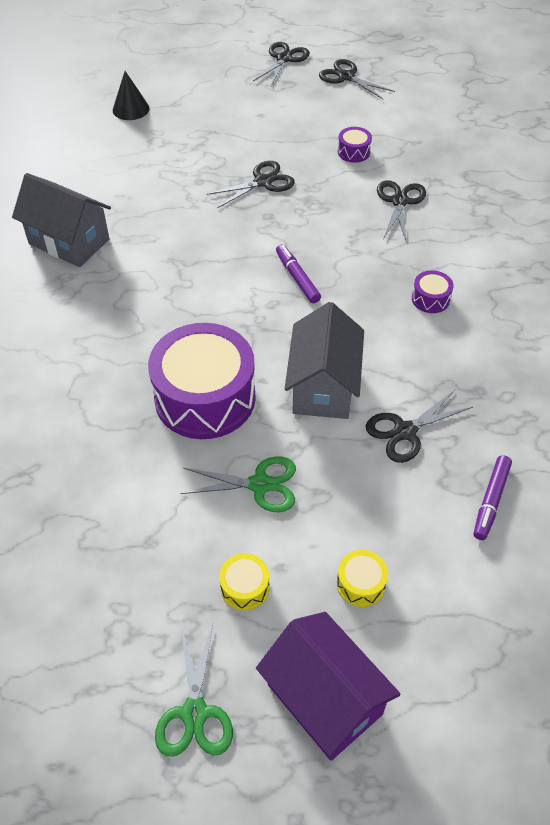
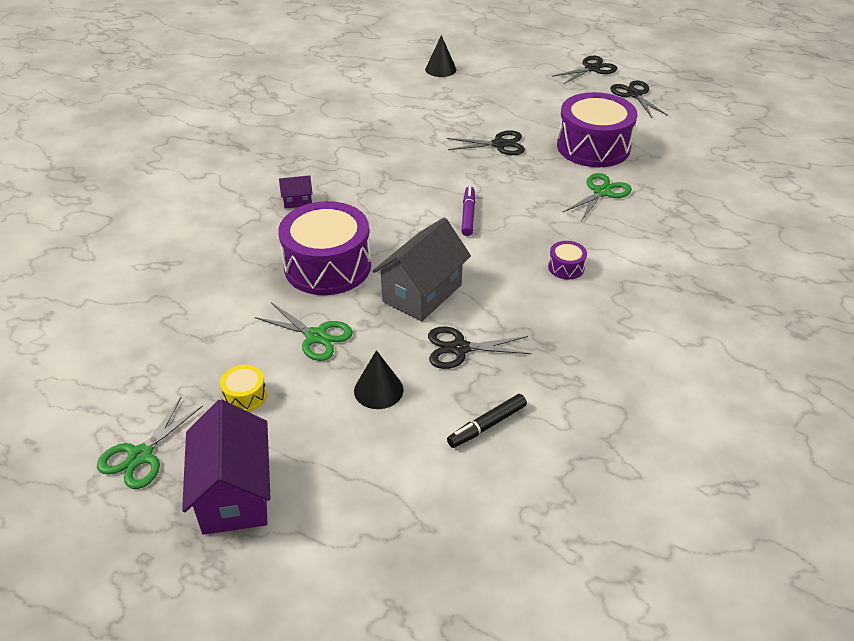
camera: 30 degrees right, 10 degrees down
grey house [12,173,111,267] -> none
yellow drum [337,550,388,607] -> none
purple drum [338,127,372,163] -> purple drum [557,92,638,167], size x2.41
black scissors [377,180,426,243] -> green scissors [562,173,632,221]
purple marker [474,455,512,540] -> black marker [447,394,527,448]
none -> purple house [279,175,313,208]
none -> black cone [354,350,404,409]

